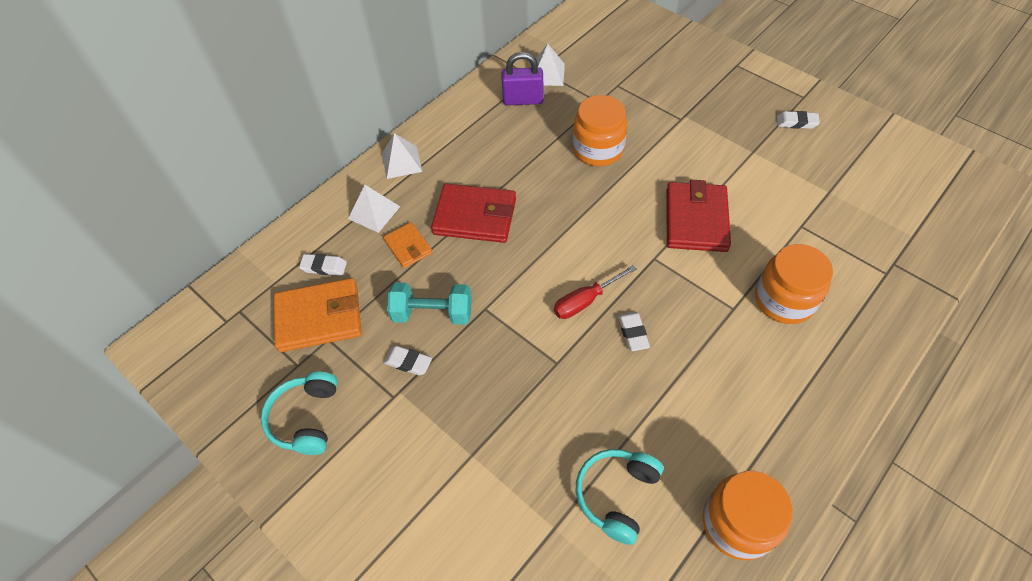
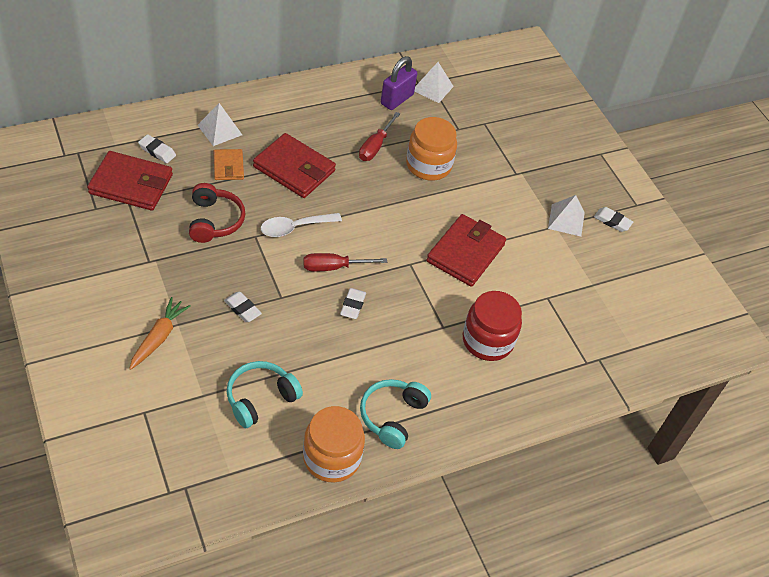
camera: 15 degrees right, 5 degrees down
turquoise headphones [261,371,338,455] -> turquoise headphones moved to [360,379,431,449]
orange wallet [274,278,362,352] -> red wallet [87,151,173,211]
white pyramid [382,133,422,179] -> white pyramid moved to [548,195,585,237]
white eraser [384,346,432,375] -> white eraser moved to [224,292,262,322]
turquoise dumbbell [387,282,472,325] -> red headphones [189,183,245,243]
purple padlock [502,52,543,105] -> purple padlock turned 75 degrees counterclockwise [381,56,417,110]
orange jar [755,244,833,324] -> red jar [463,291,522,361]
none -> orange carrot [129,297,191,370]
none -> white spoon [261,213,342,237]
none -> red screwdriver [359,112,400,161]

